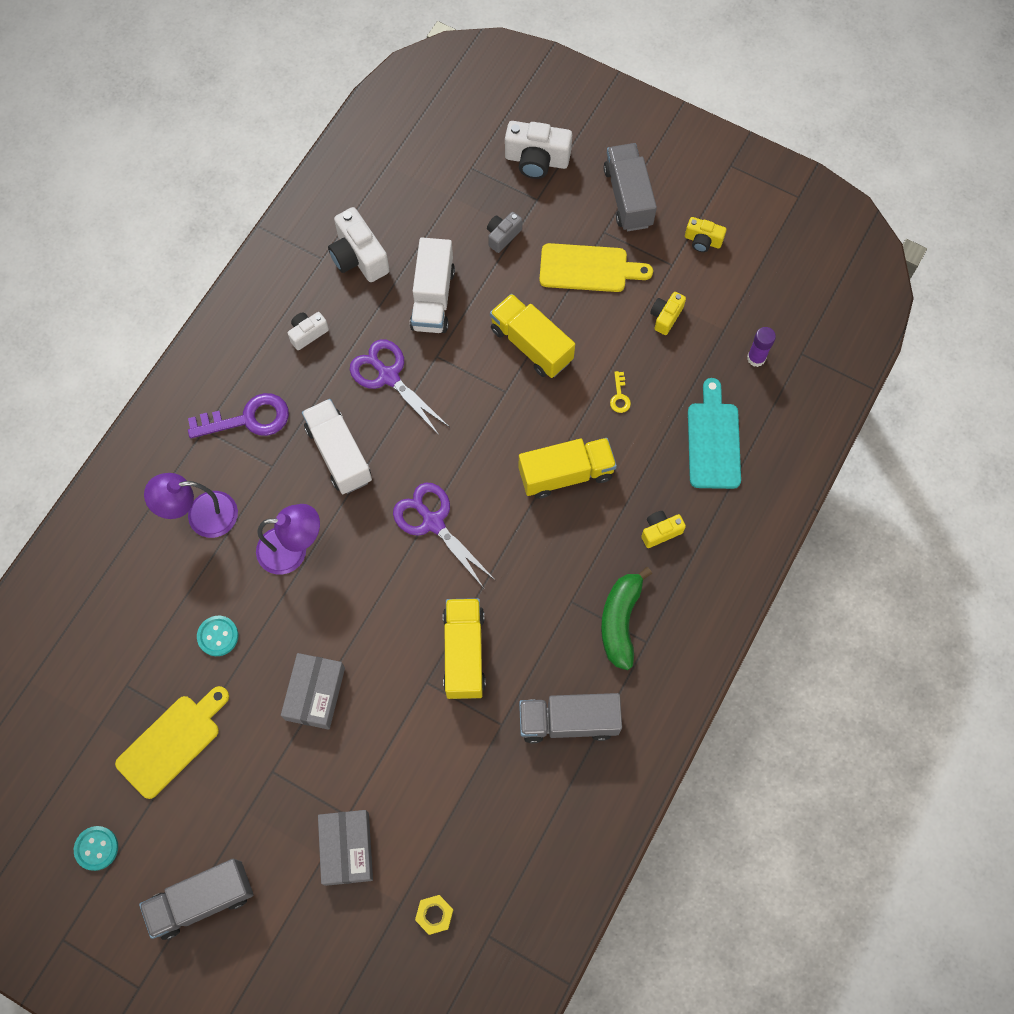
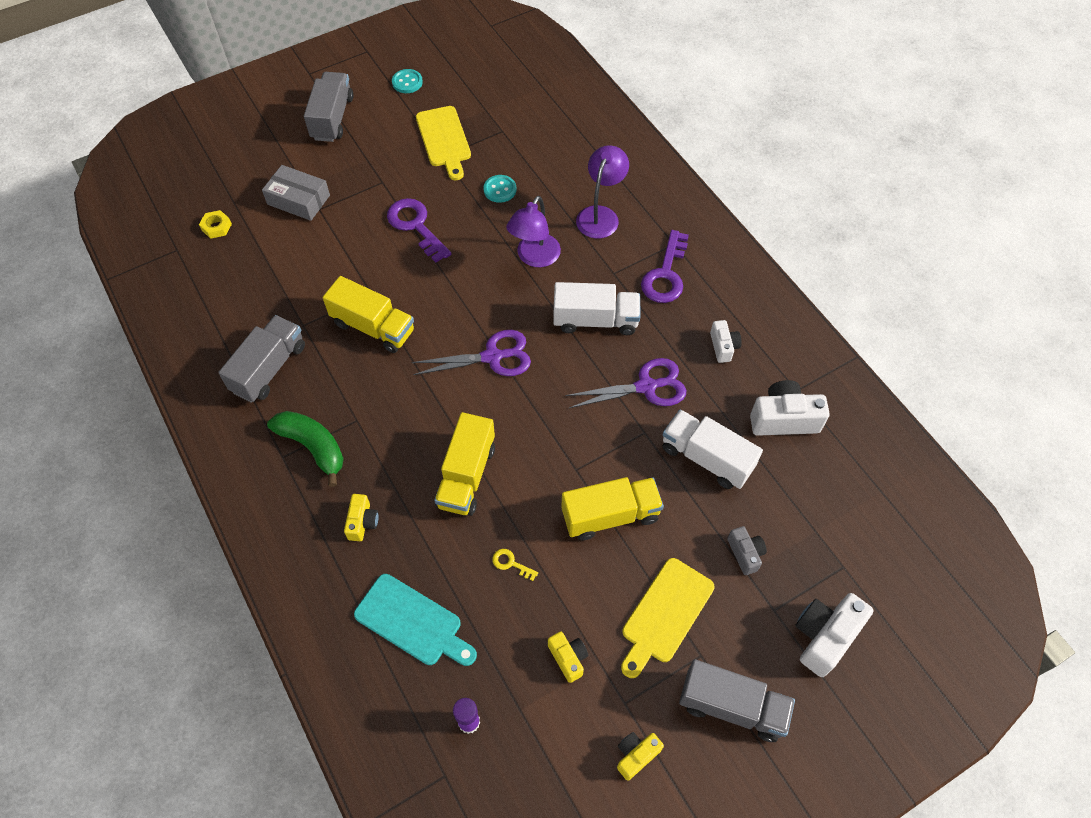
camera: 120 degrees right, 10 degrees down
grey box [281,653,345,730] -> purple key [387,198,451,263]

